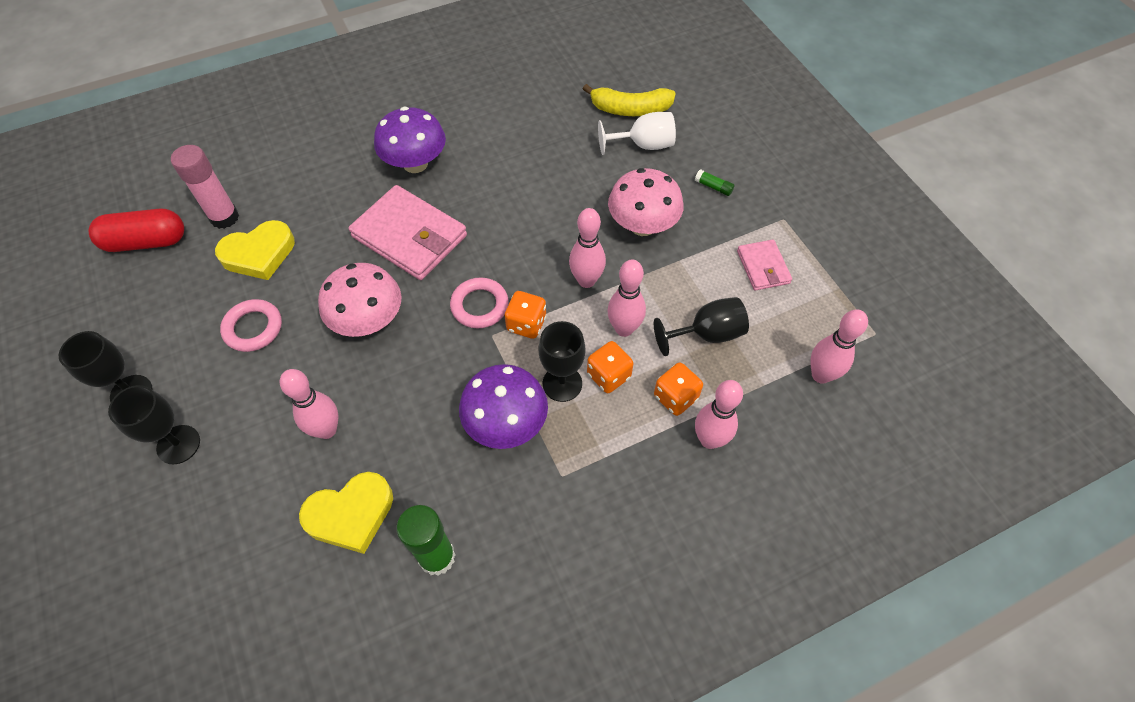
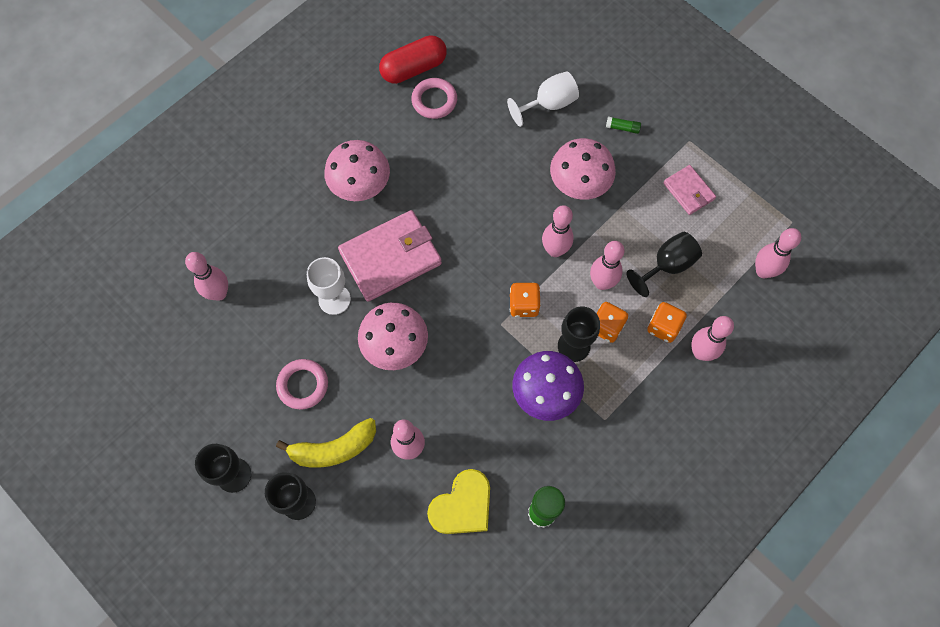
camera: 20 degrees left, 10 degrees up
red capsule [89,209,184,252] -> red capsule moved to [379,35,447,84]
pink glue stick [171,145,239,229] -> pink bowling pin [185,252,228,301]
yellow heart [215,220,295,280] -> none
pink wallet [348,185,467,280] -> pink wallet turned 45 degrees counterclockwise [338,210,442,302]
purple mushroom [374,107,446,173] -> pink mushroom [324,140,390,201]
pink ring [450,278,509,328] -> pink ring moved to [411,78,457,119]
yellow banana [583,84,676,116] -> yellow banana moved to [276,418,376,468]
none -> white goblet [307,257,351,315]

